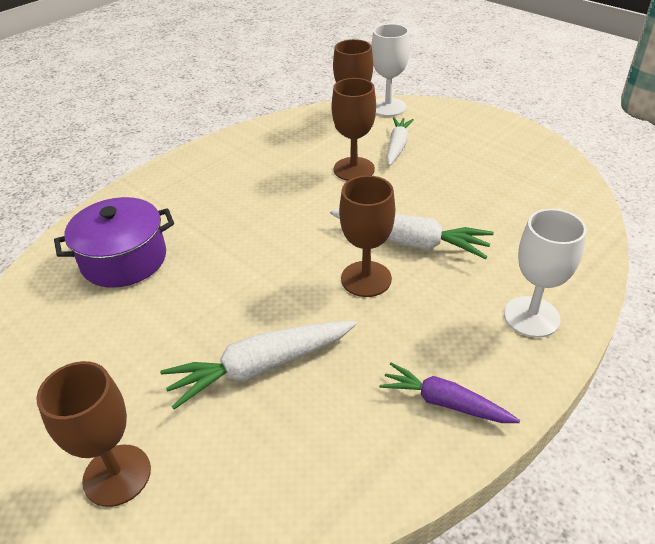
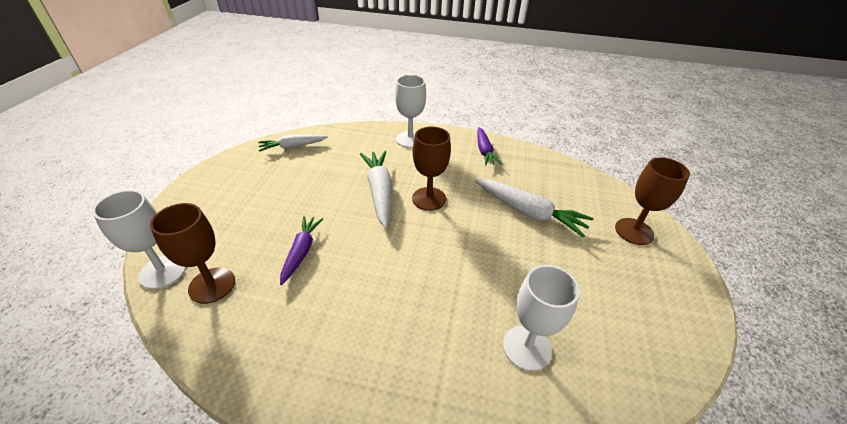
camera: 125 degrees left, 0 degrees up
purple pot [54,197,174,288] -> white goblet [503,265,580,371]
brown goblet [332,78,376,181] -> purple carrot [280,216,323,285]
white carrot [386,117,414,166] -> white carrot moved to [258,134,328,152]

